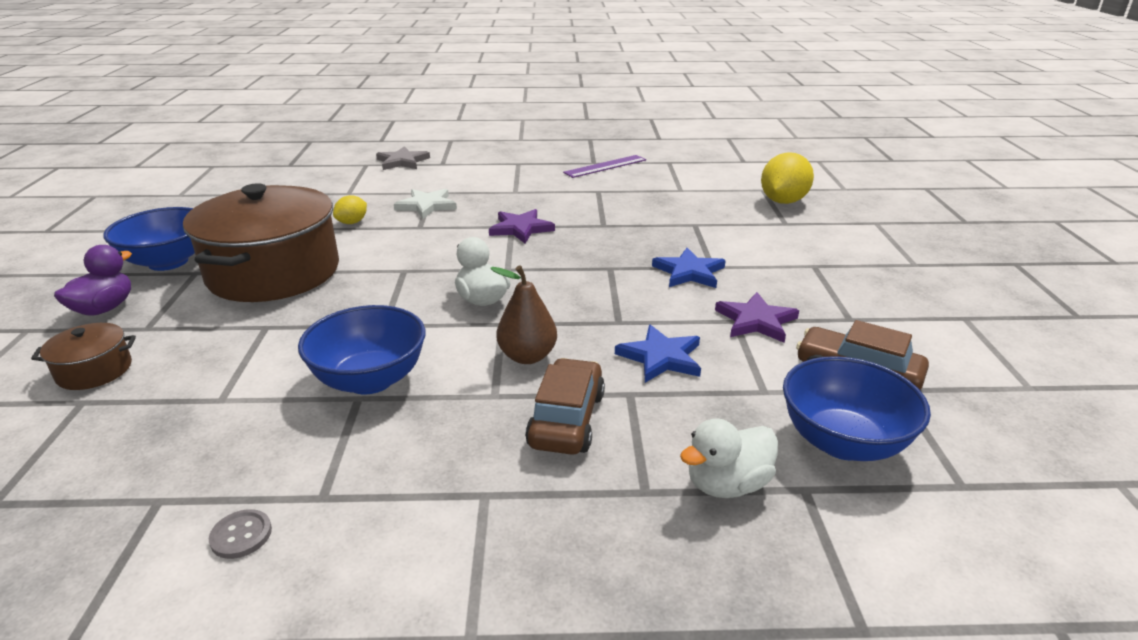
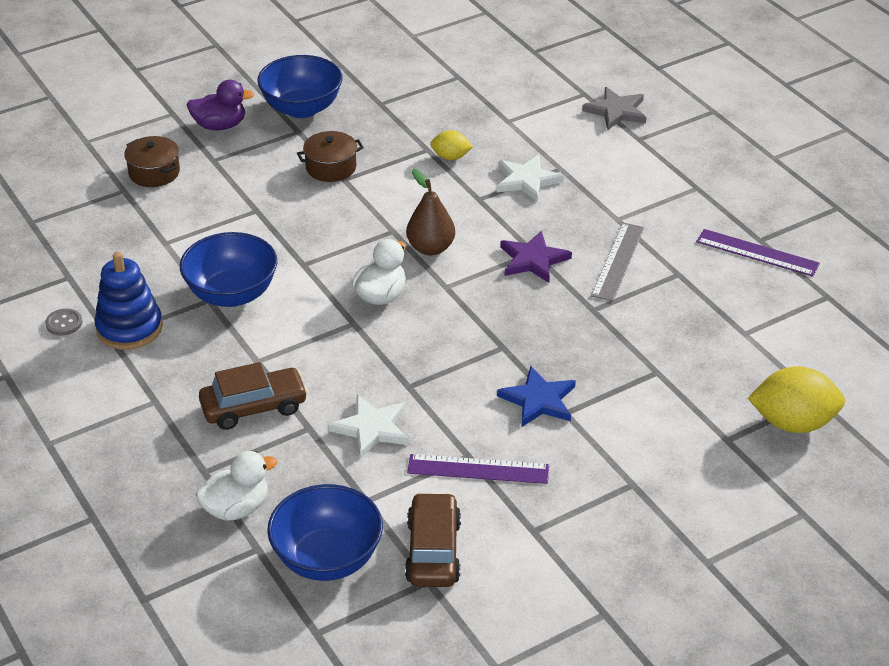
camera: 60 degrees right, 10 degrees up
brown pot [183,183,339,302] -> brown pot [297,131,364,182], size x0.43
brown pear [490,265,557,364] -> brown pear moved to [406,169,455,255]
blue star [615,325,701,383] -> white star [329,395,408,459]
white duck [680,418,778,498] -> white duck turned 120 degrees clockwise [196,451,277,521]
purple star [715,292,799,343] -> purple ruler [407,454,549,484]
none -> blue stacking toy [94,252,163,350]
none -> grey ruler [591,223,644,301]

